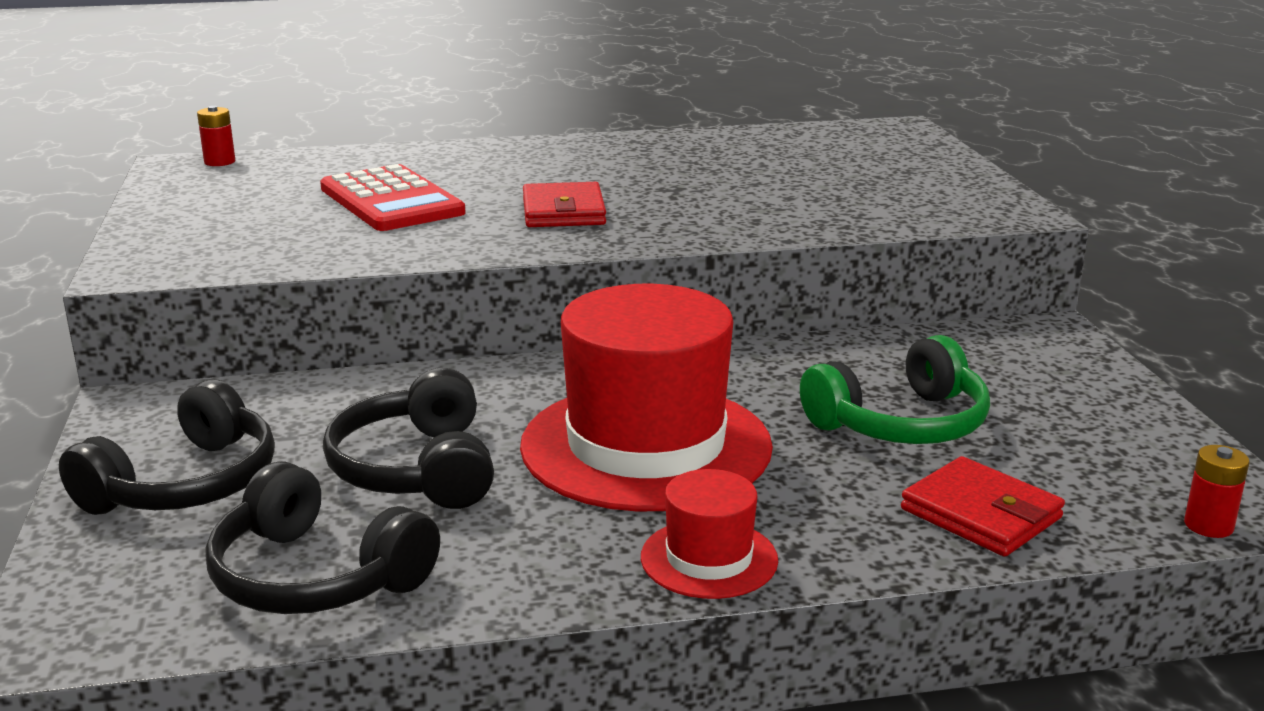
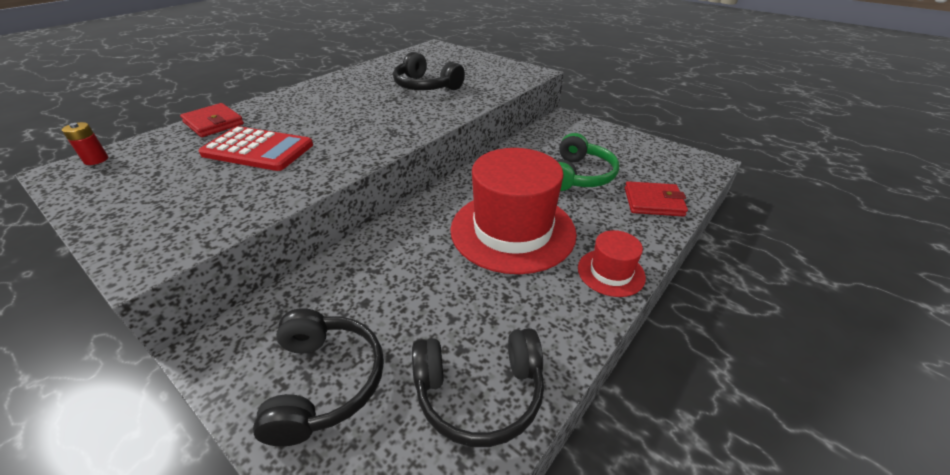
camera: 40 degrees left, 15 degrees up
black headphones [323,368,494,509] -> black headphones moved to [393,52,465,90]
red wallet [523,182,606,227] -> red wallet moved to [180,103,244,137]
red battery [1184,445,1249,538] -> none

